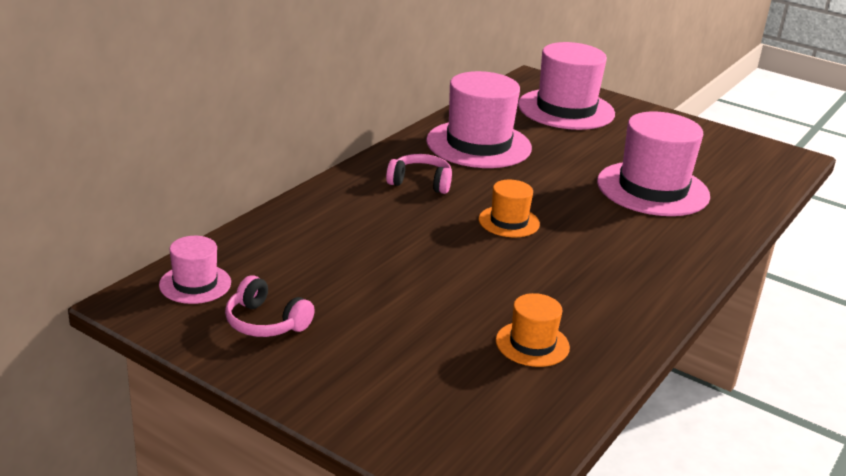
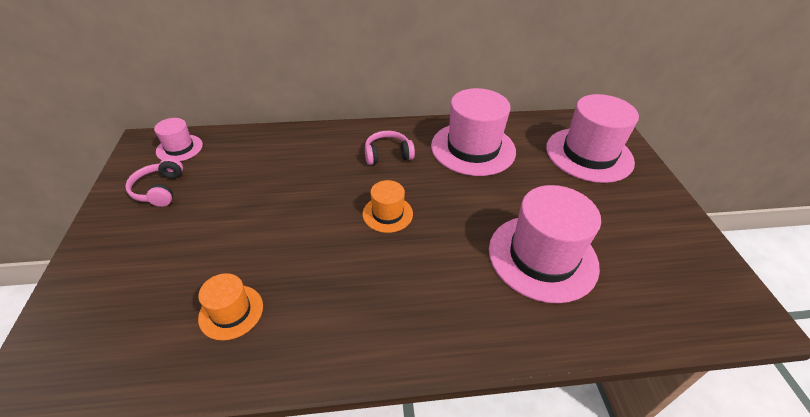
camera: 50 degrees right, 15 degrees up
pink headphones [386,154,452,194] -> pink headphones turned 75 degrees counterclockwise [365,131,415,165]

